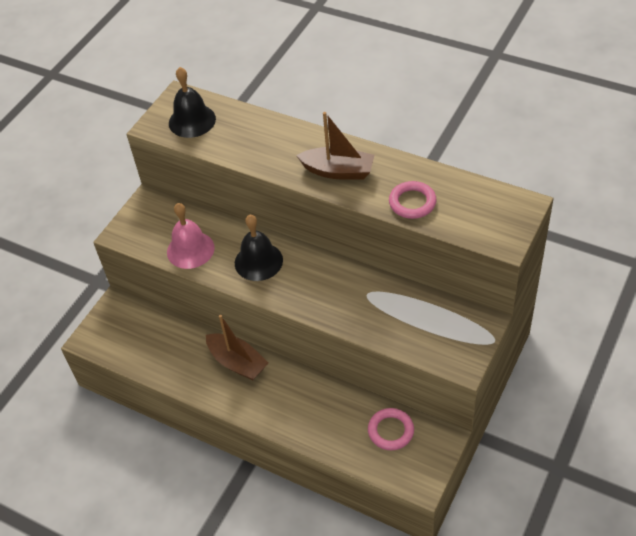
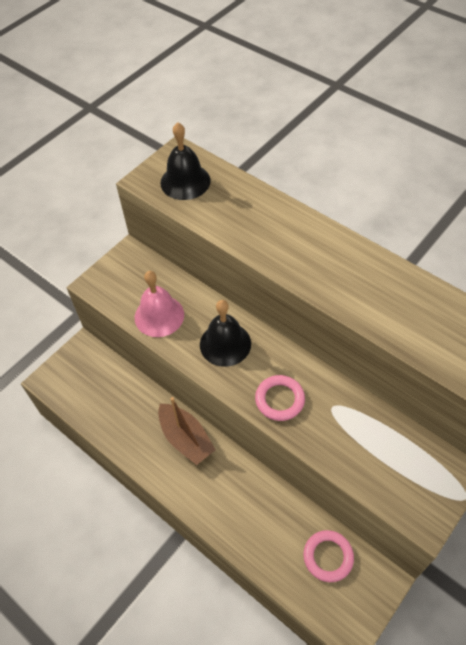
camera: 10 degrees right, 5 degrees up
brown boat [296,112,374,180] -> none
pink ring [389,181,436,219] -> pink ring moved to [255,375,305,421]

